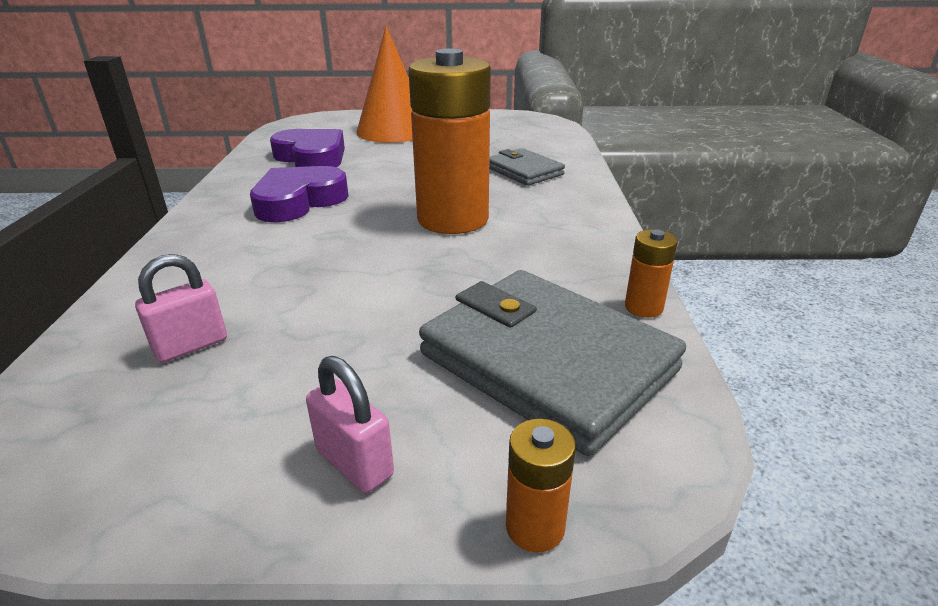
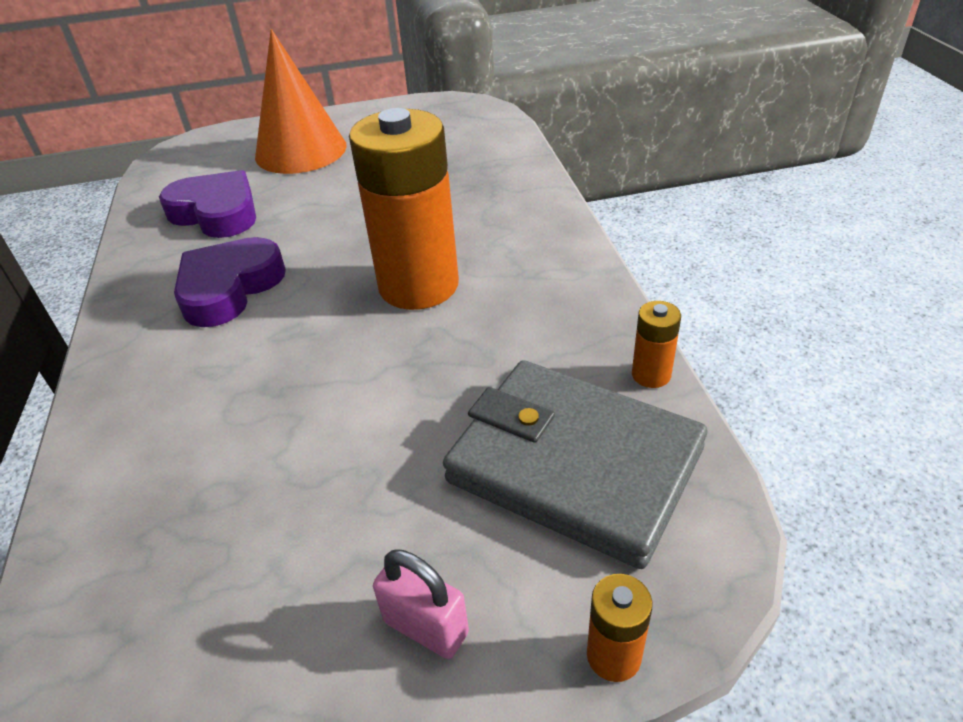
camera: 10 degrees left, 10 degrees up
pink padlock [135,254,227,363] -> none
grey wallet [489,148,565,186] -> none

